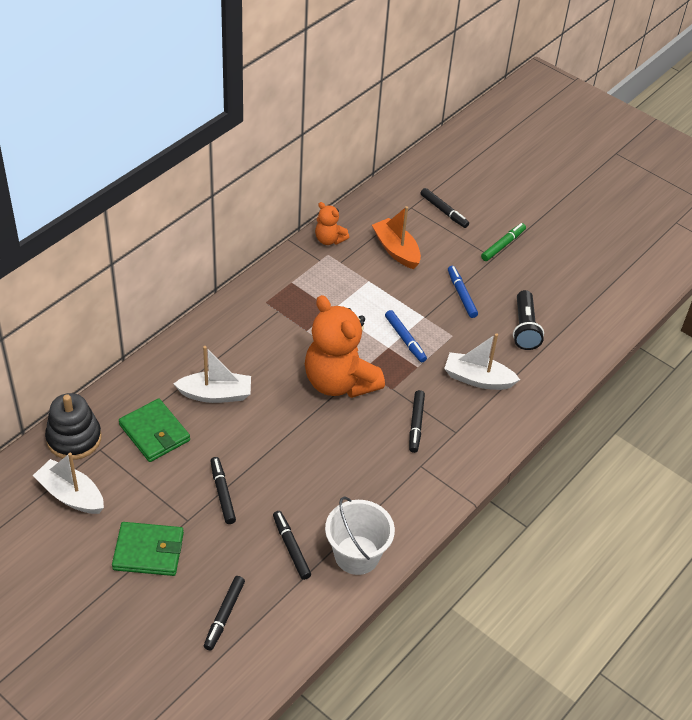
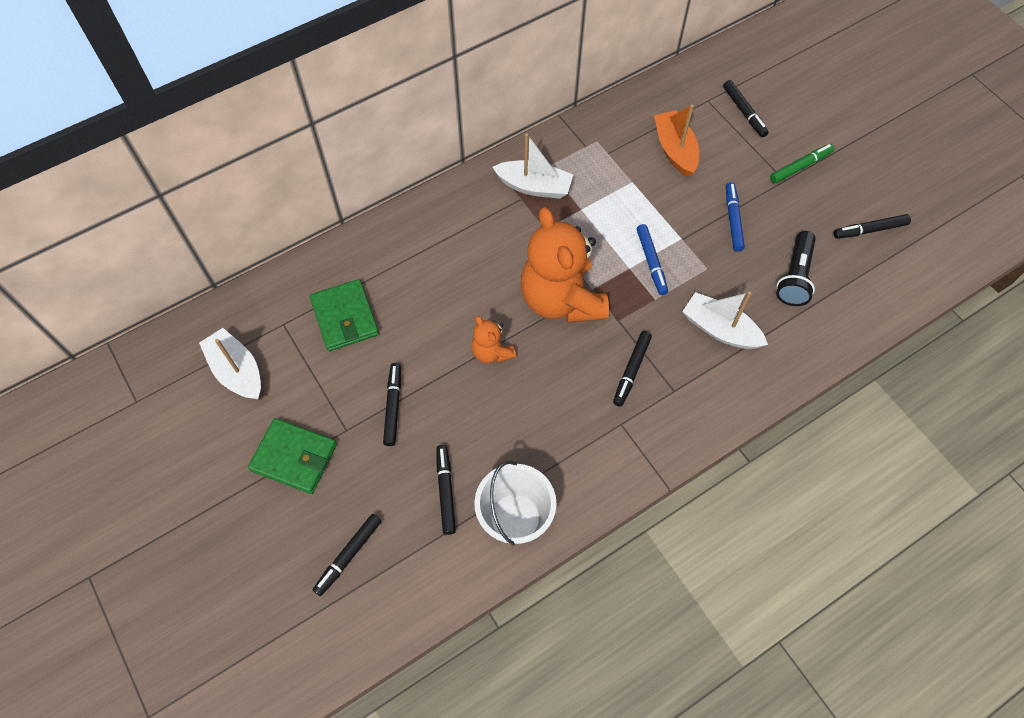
camera: 20 degrees right, 15 degrees up
black stacking toy [45,393,102,460] -> none
white boat [174,346,251,403] -> white boat moved to [492,133,573,199]
orange teddy bear [315,202,349,245] -> orange teddy bear moved to [471,316,516,363]
none -> black marker [834,214,911,239]

